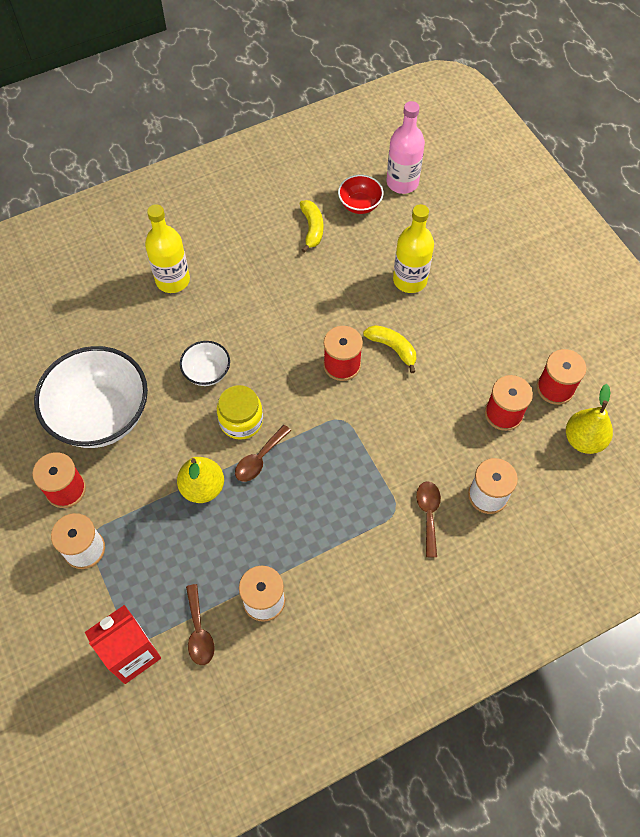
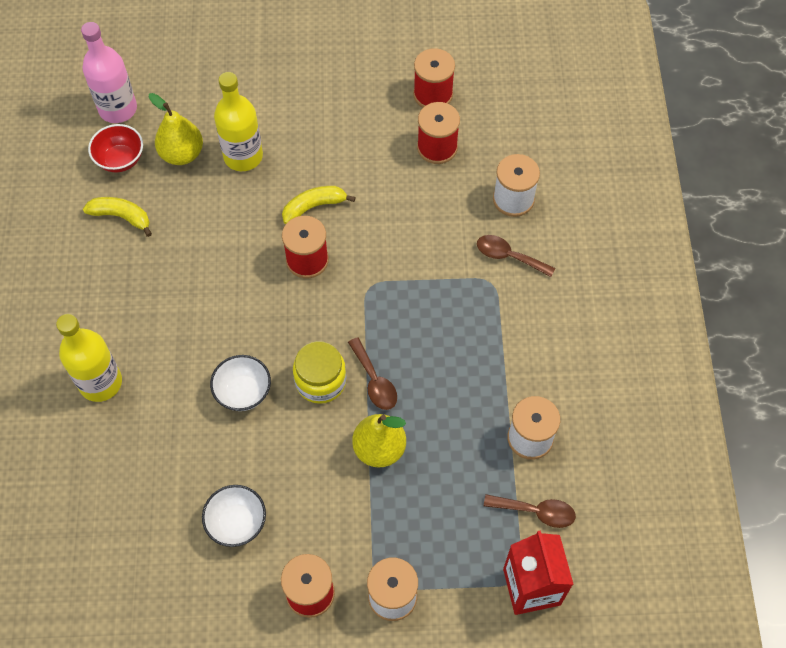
camera: 65 degrees left, 0 degrees up
white bowl [34,346,148,448] -> white bowl [202,485,266,547], size x0.47
yellow pear [566,384,613,454] -> yellow pear moved to [149,93,203,165]

